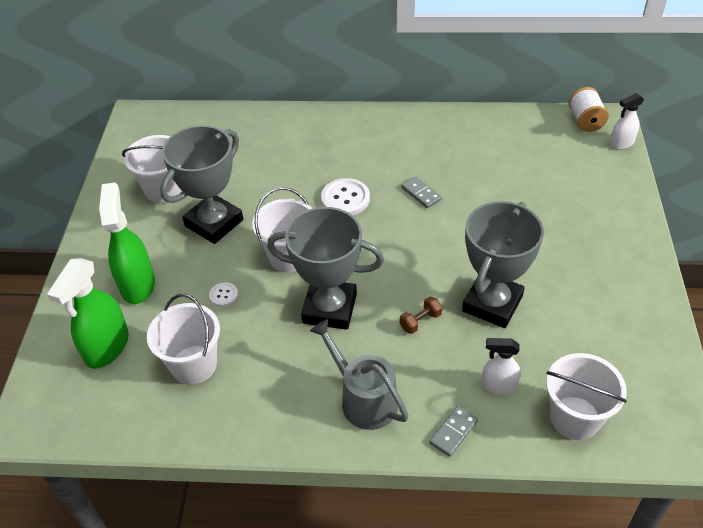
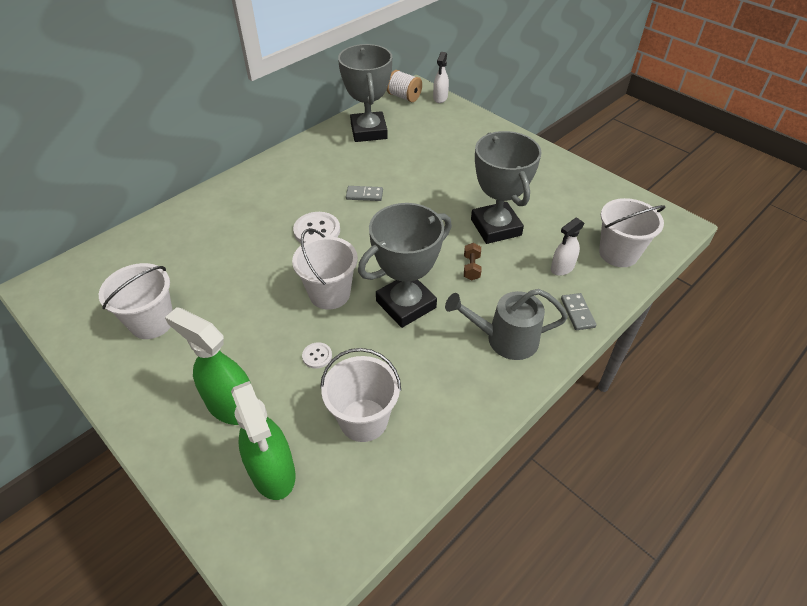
camera: 50 degrees left, 0 degrees up
grey trophy [160,125,243,244] -> grey trophy moved to [338,44,392,142]

